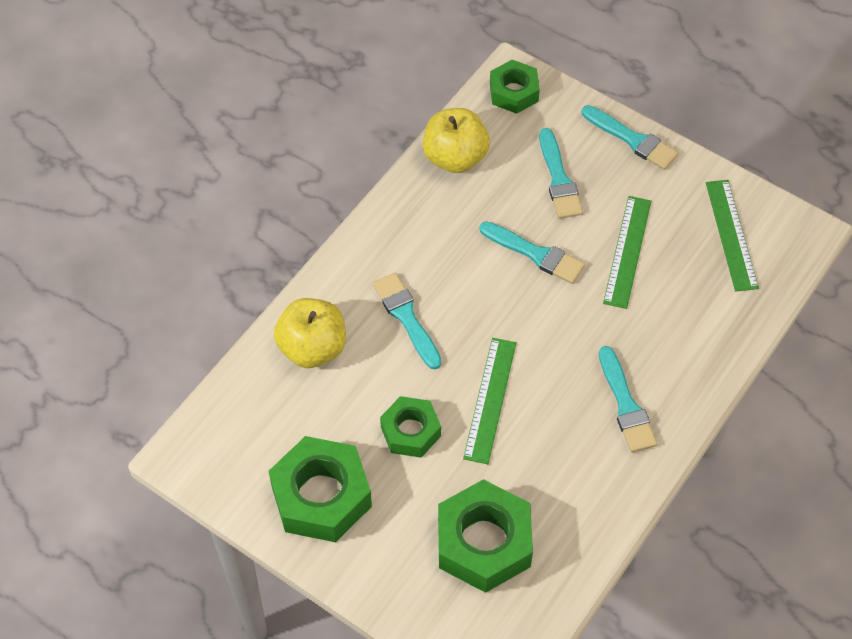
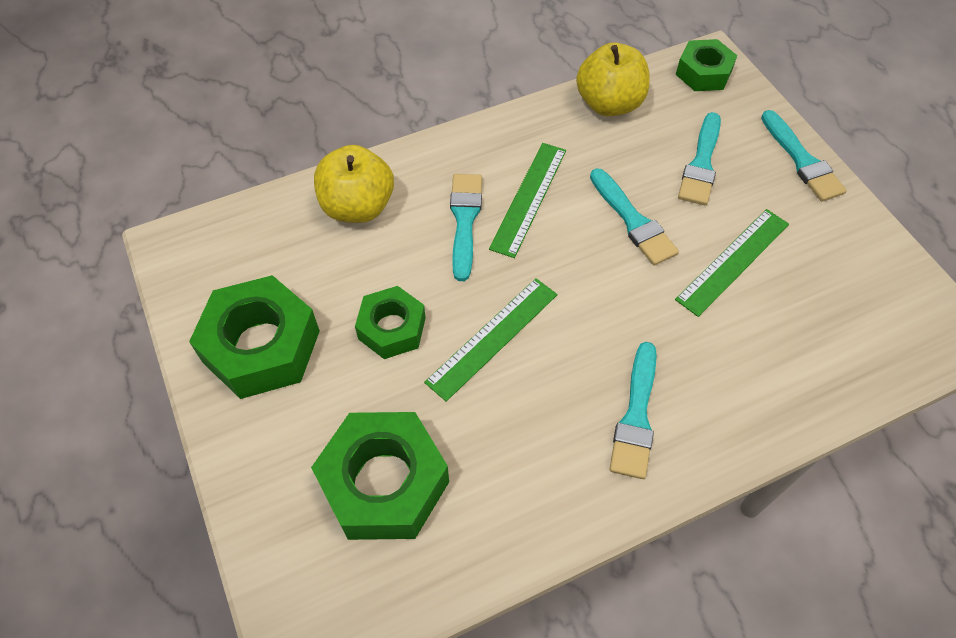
camera: 30 degrees right, 0 degrees up
green ruler [706,180,759,292] -> green ruler moved to [489,143,566,258]

